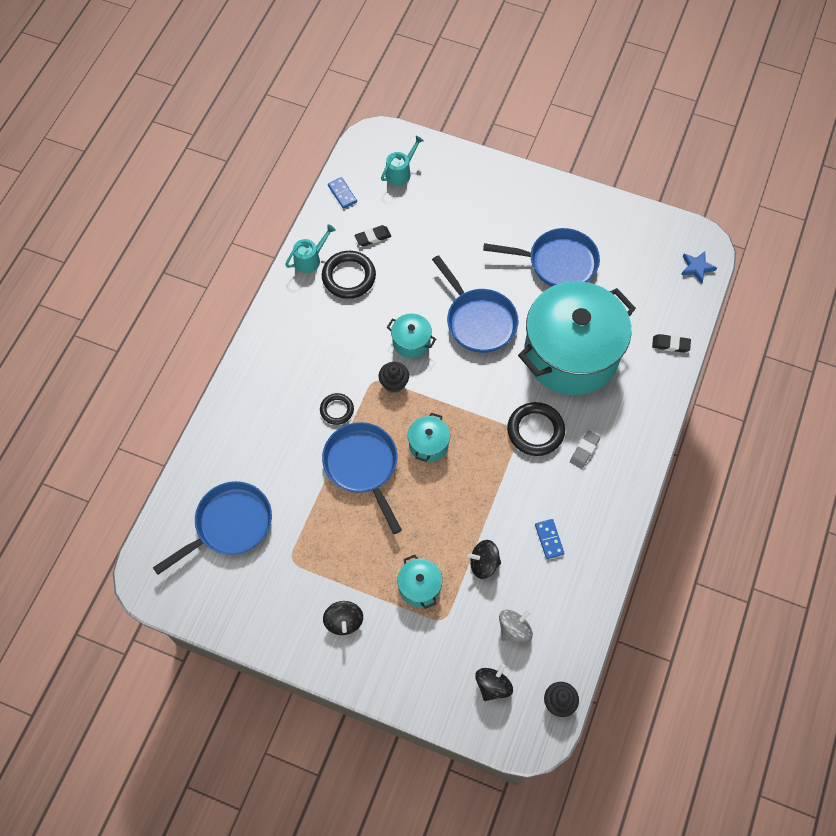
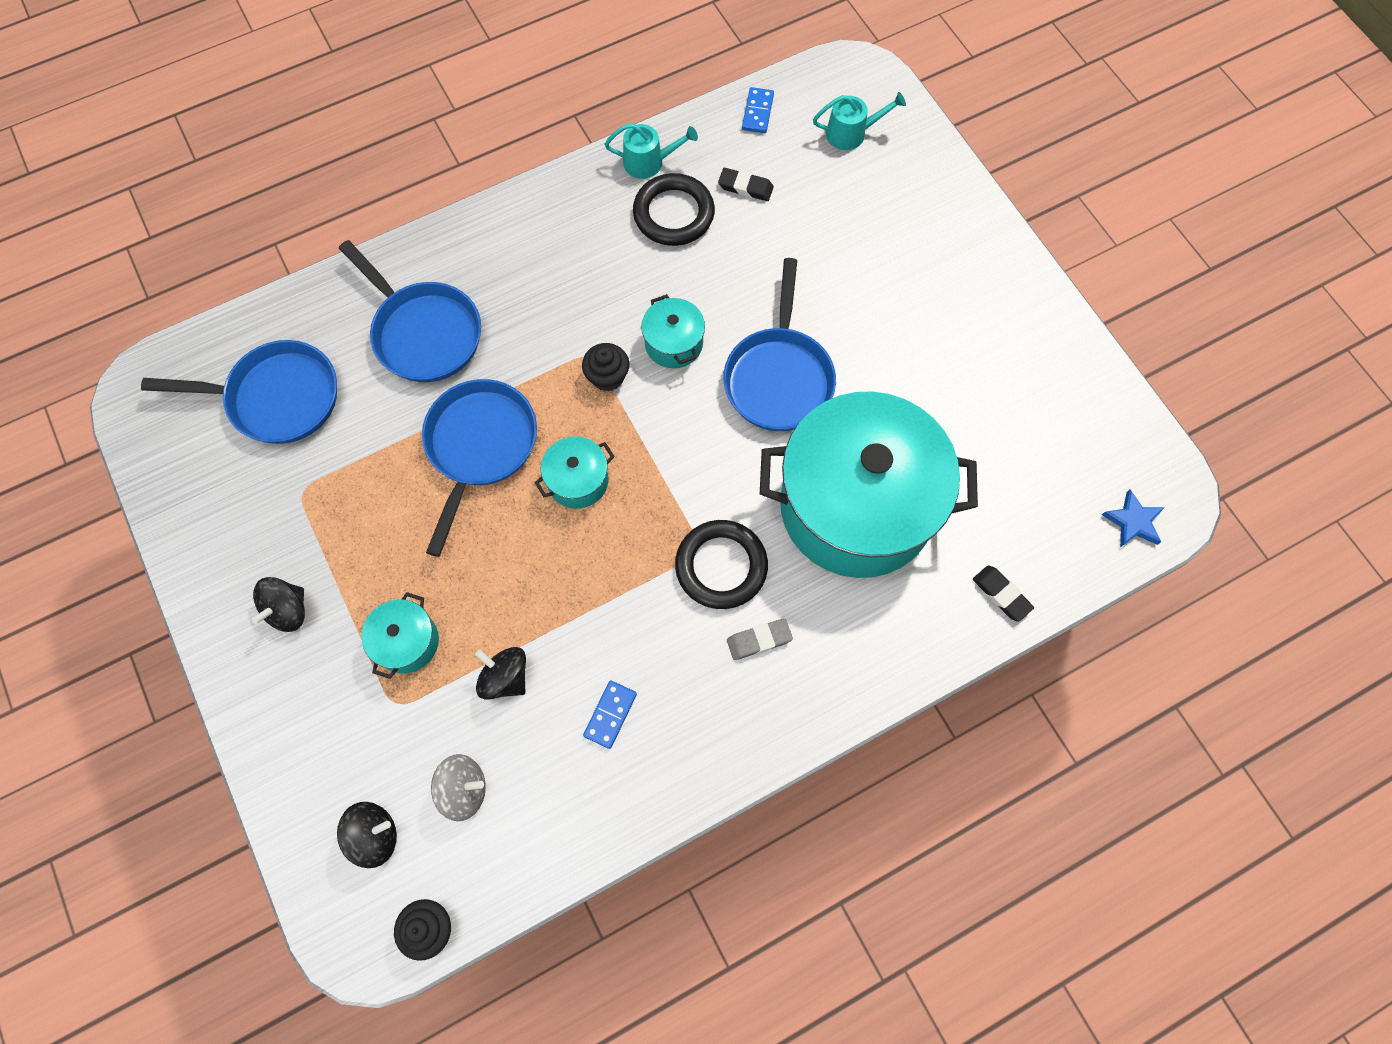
camera: 40 degrees right, 5 degrees up
black ring [320,393,354,425] -> none
blue pan [483,228,600,286] -> blue pan moved to [339,240,481,382]

